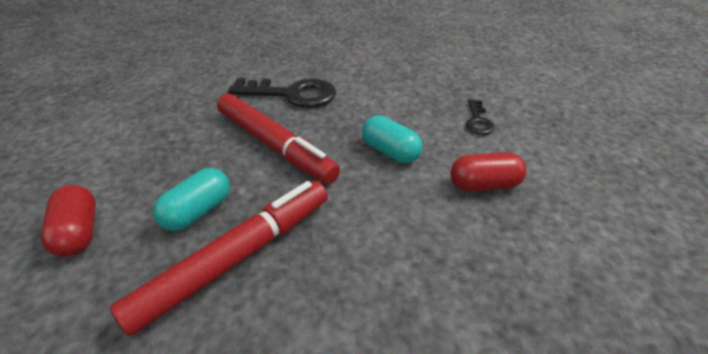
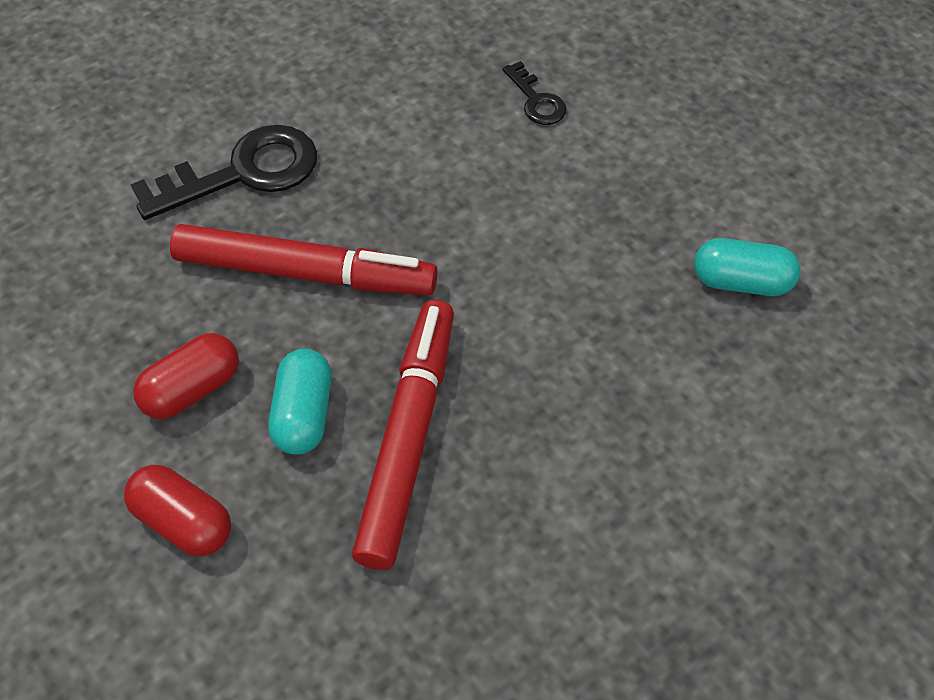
camera: 35 degrees left, 15 degrees up
turquoise capsule [362,115,423,163] -> turquoise capsule moved to [694,238,801,296]
red capsule [451,152,526,191] -> red capsule moved to [133,333,239,419]

